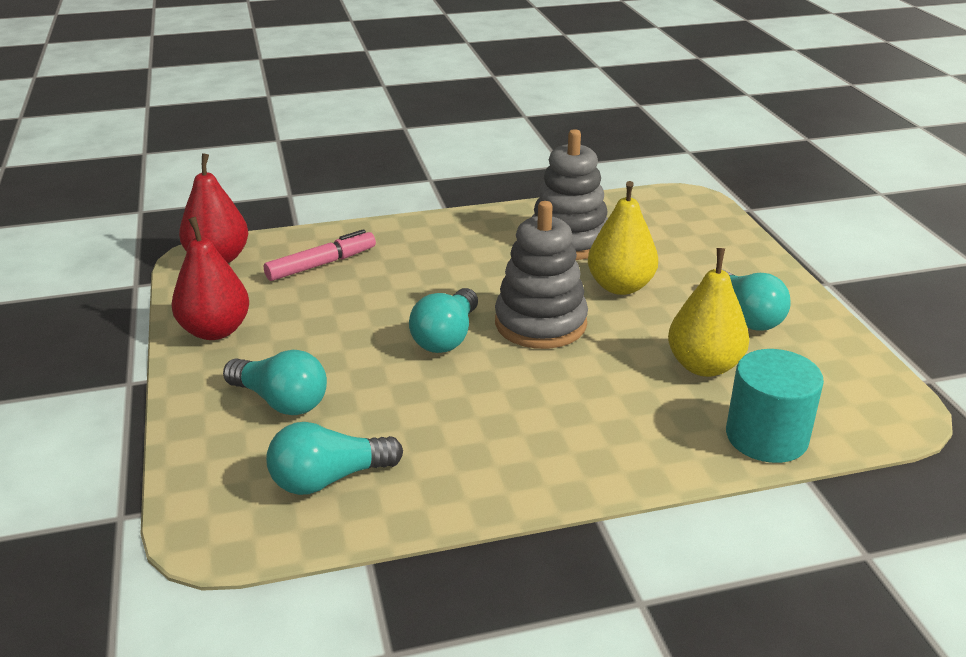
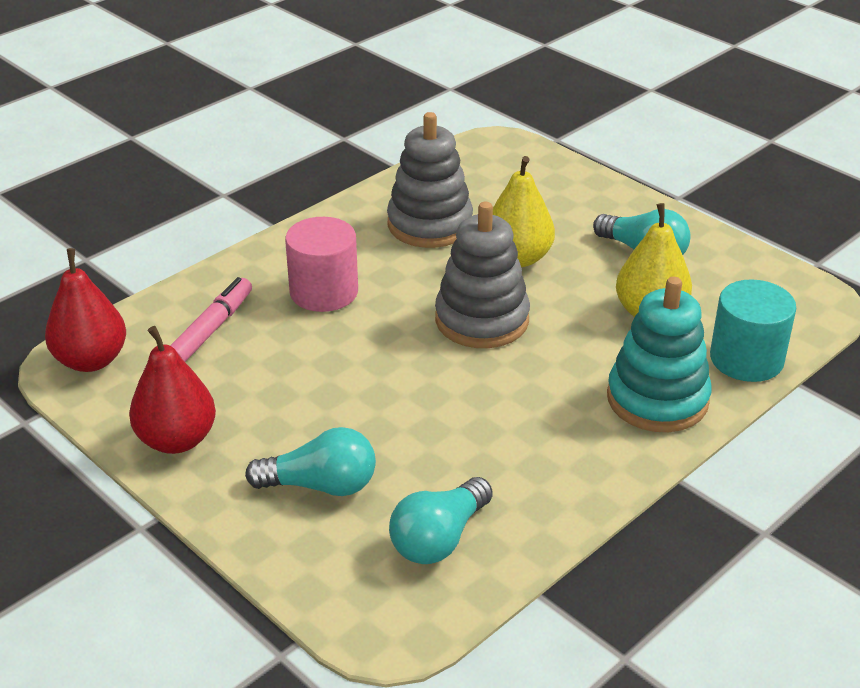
camera: 30 degrees left, 5 degrees up
turquoise light bulb [409,288,478,353] -> none
none -> pink cylinder [285,217,358,312]
none -> turquoise stacking toy [607,277,712,432]

